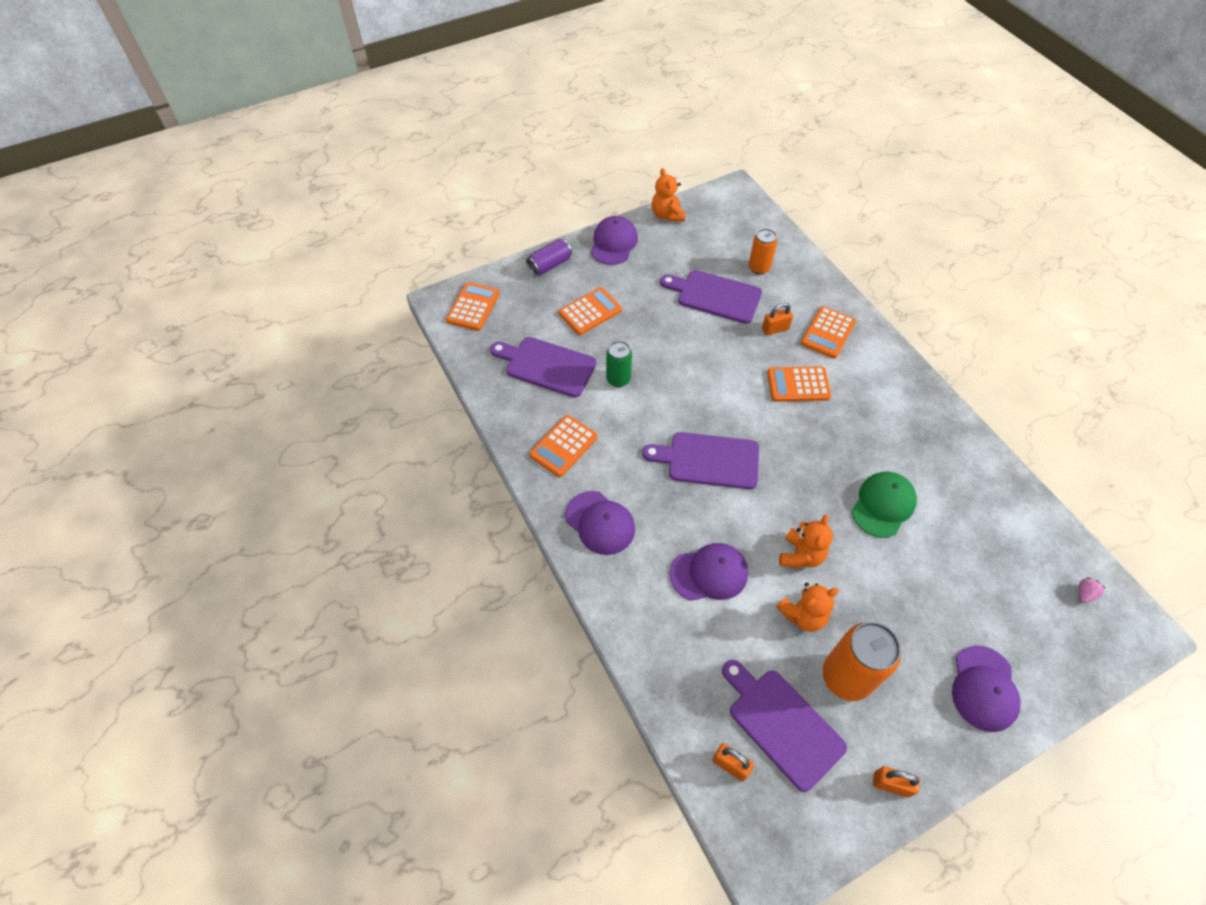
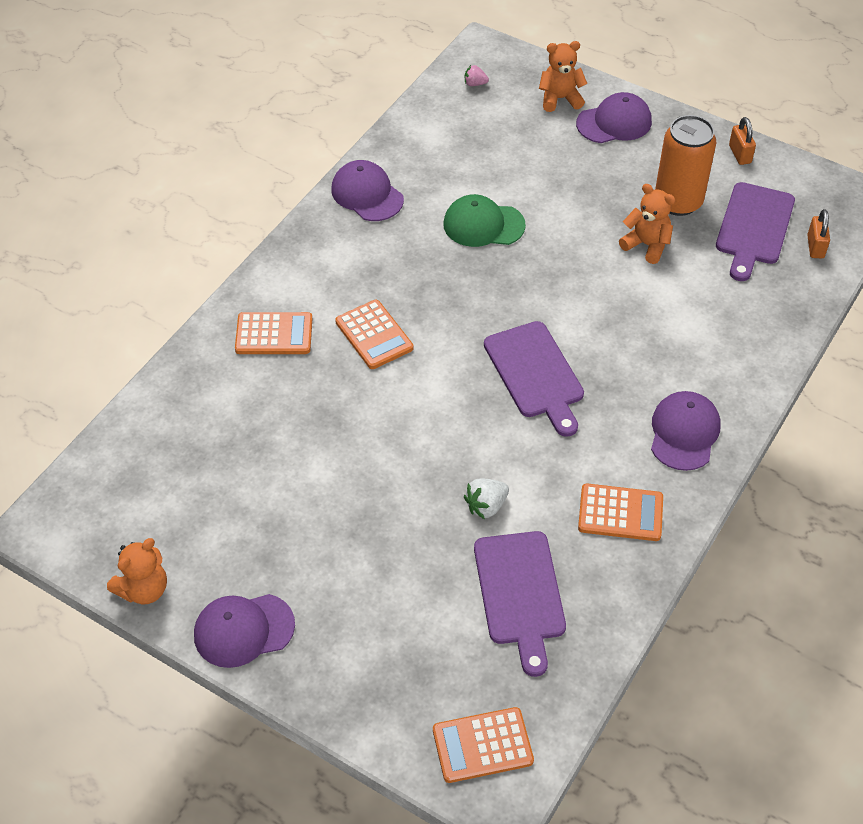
camera: 120 degrees left, 5 degrees down
purple can [526,239,572,276] -> none
orange calculator [559,287,622,335] -> none
green can [606,341,632,387] -> white strawberry [464,479,509,519]
purple cutting board [660,270,762,324] -> none
purple cap [670,543,748,601] -> purple cap moved to [331,160,404,221]
orange can [749,229,777,274] -> none
orange padlock [762,303,793,335] -> none
orange teddy bear [779,515,833,569] -> orange teddy bear moved to [539,41,588,112]

